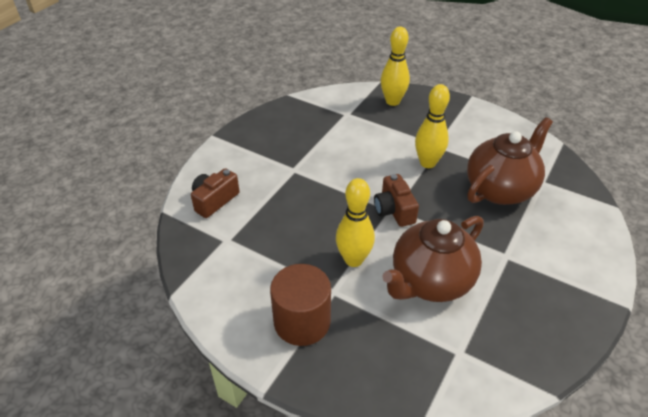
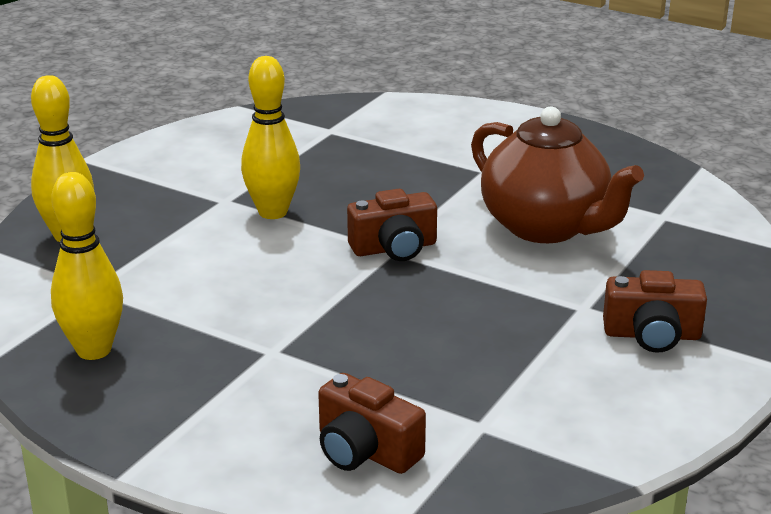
camera: 90 degrees left, 15 degrees down
brown cylinder [270,264,331,346] -> brown camera [603,270,707,353]
yellow bowling pin [336,178,375,267] -> yellow bowling pin moved to [51,172,123,360]
brown teapot [467,117,553,205] -> none

